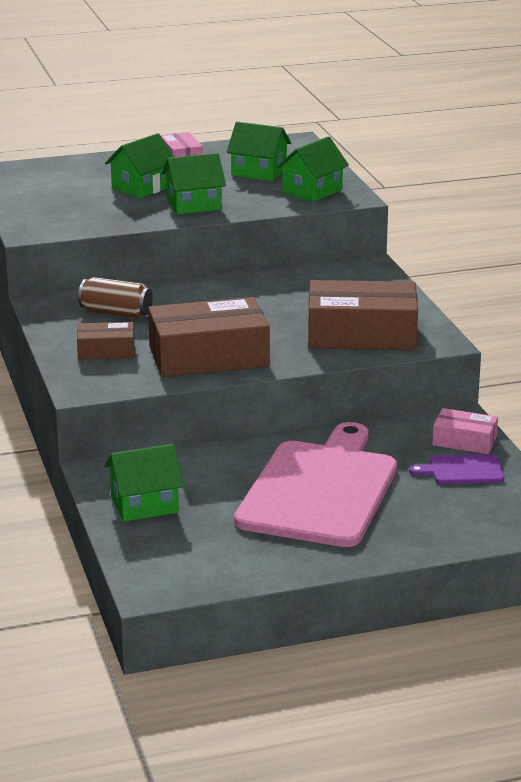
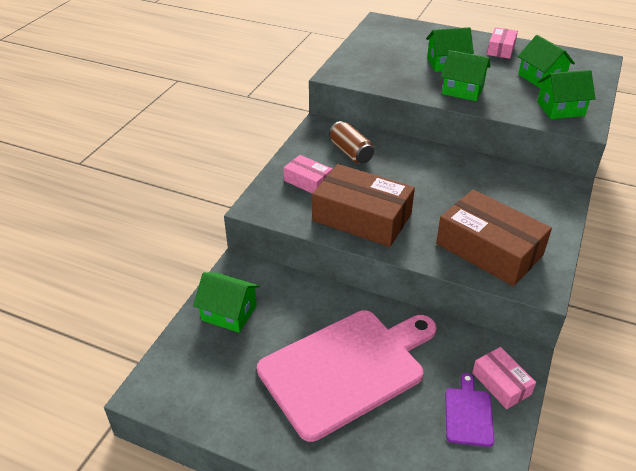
camera: 40 degrees right, 15 degrees up
brown box [77,322,135,360] -> pink box [283,155,333,194]
purple cutting board [409,454,504,484] -> purple cutting board turned 60 degrees clockwise [445,373,494,447]

